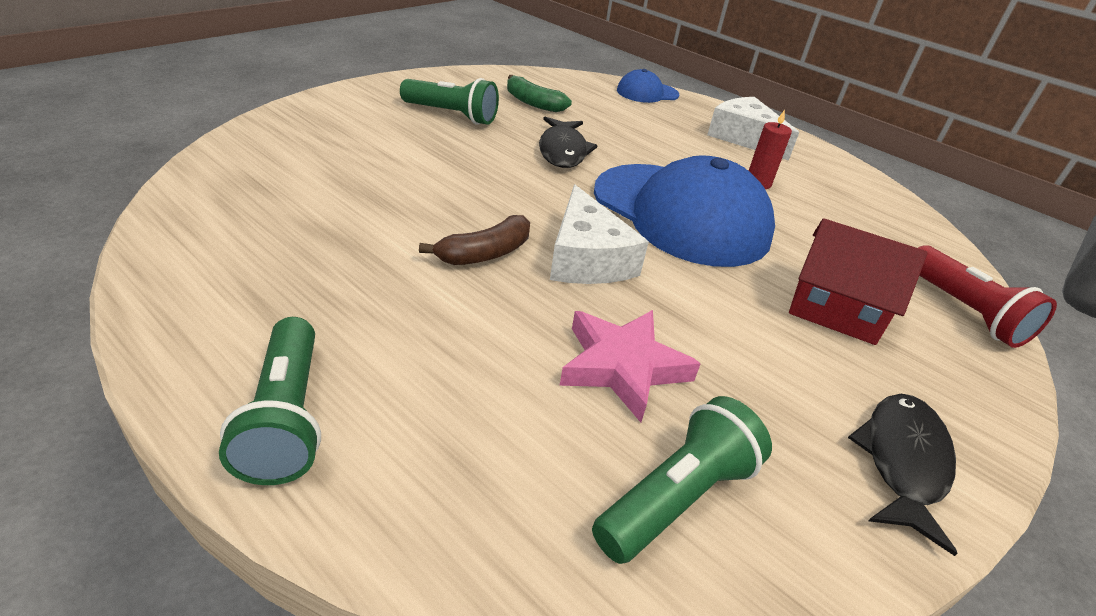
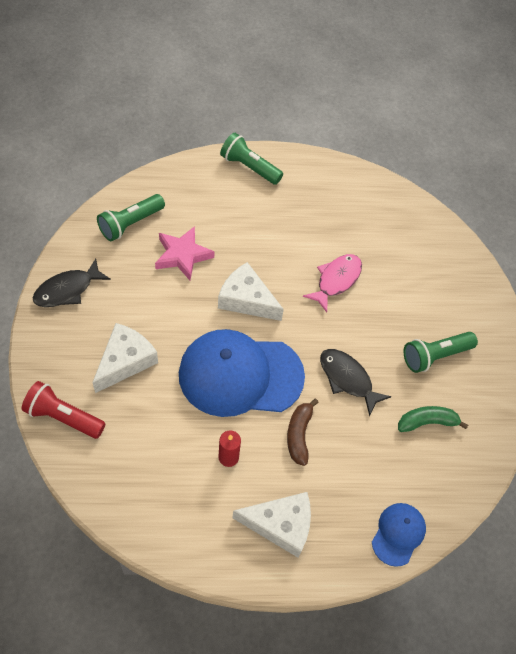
camera: 135 degrees right, 20 degrees up
brown banana [419,215,530,265] -> brown banana moved to [287,399,319,466]
green flashlight [592,396,772,564] -> green flashlight turned 45 degrees clockwise [97,194,165,241]
red house [789,218,927,345] -> white cheese [92,323,158,393]
black fish [848,394,958,556] -> black fish turned 75 degrees clockwise [33,259,111,307]
none -> pink fish [303,254,362,312]

